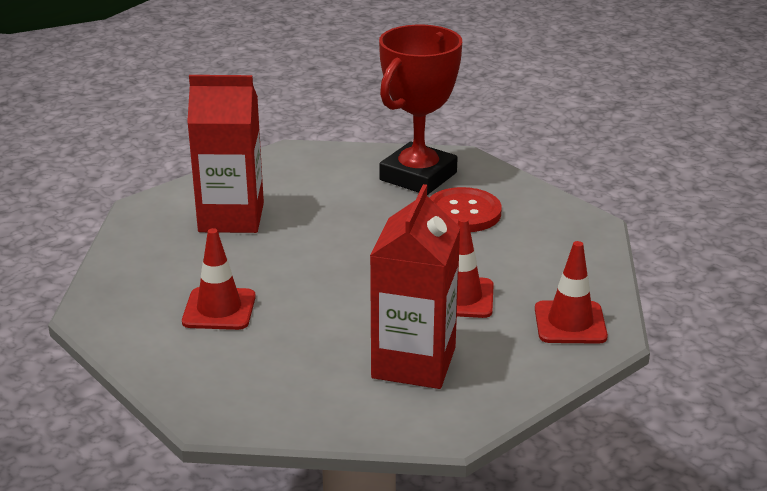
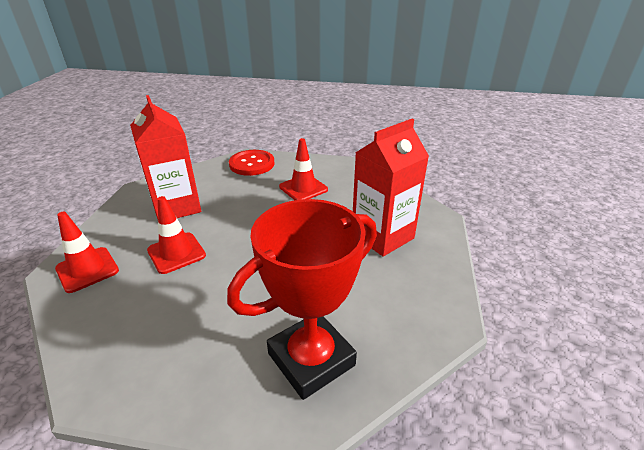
camera: 140 degrees right, 5 degrees up
red trophy [379,25,462,195] -> red trophy turned 60 degrees clockwise [227,199,377,400]
red button [429,187,502,232] -> red button moved to [229,150,275,176]

